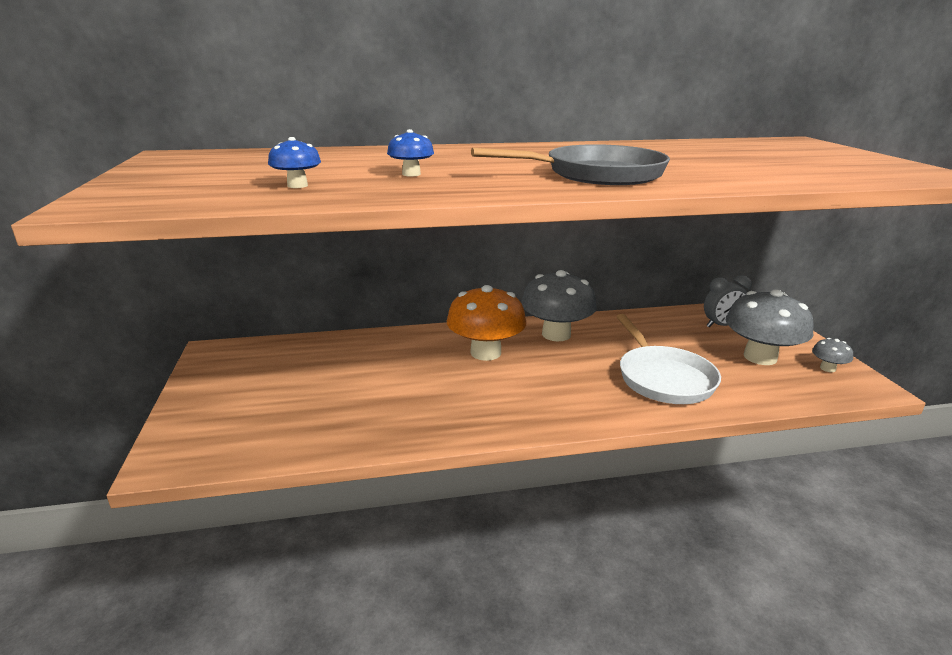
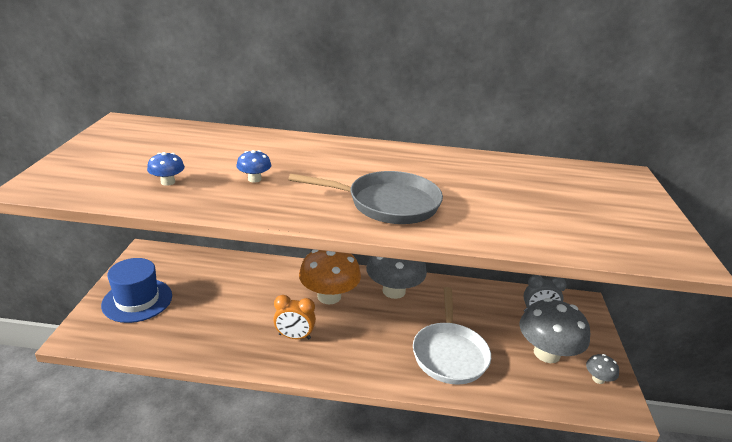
camera: 15 degrees right, 5 degrees up
none -> blue hat [101,258,172,323]
none -> orange clock [273,295,316,340]

